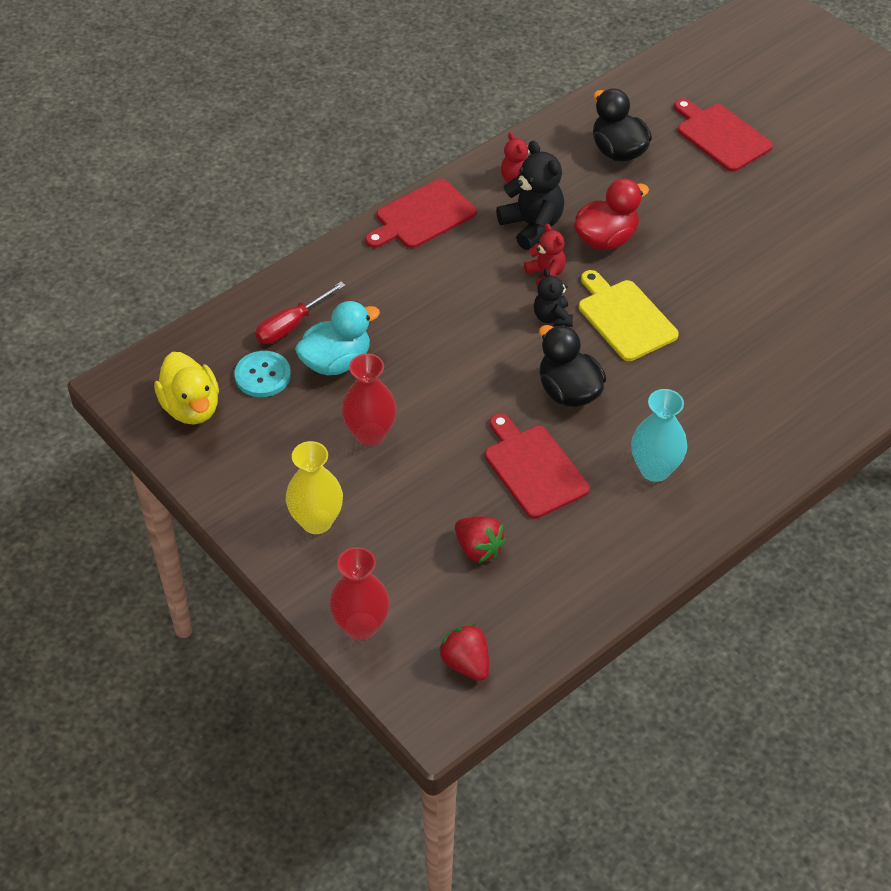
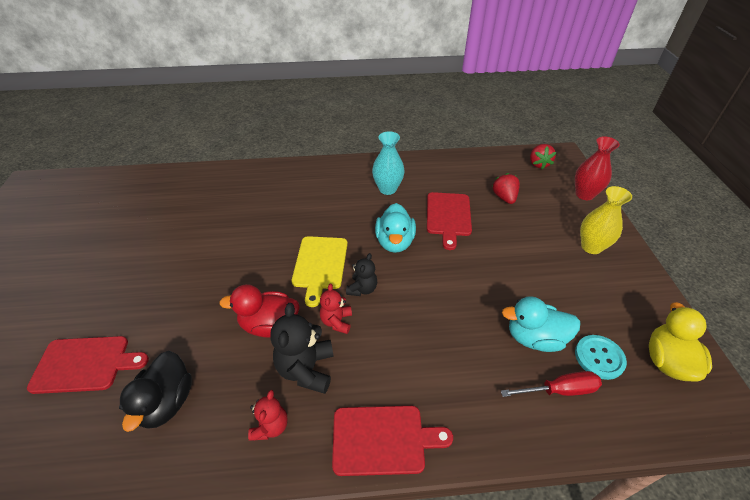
camera: 145 degrees left, 5 degrees down
red vase [342,353,397,446] -> none
black duck [539,325,606,407] -> turquoise duck [375,203,416,253]
red cutting board [674,98,773,172] -> red cutting board turned 90 degrees counterclockwise [27,336,149,394]

